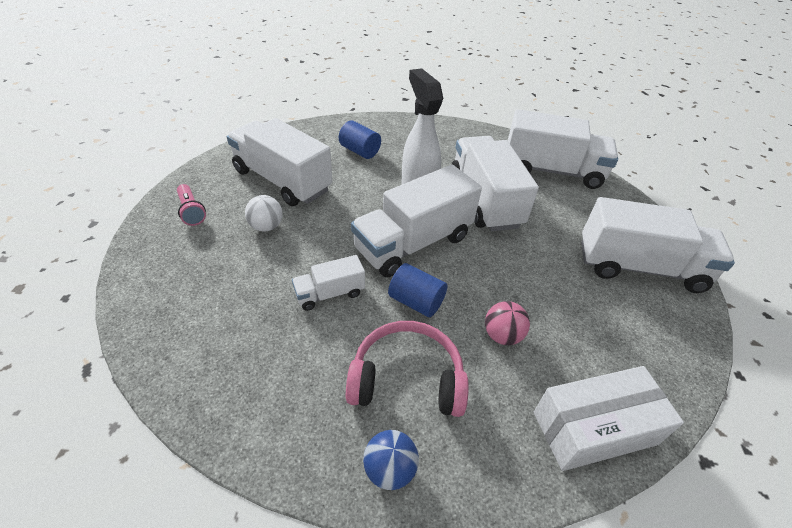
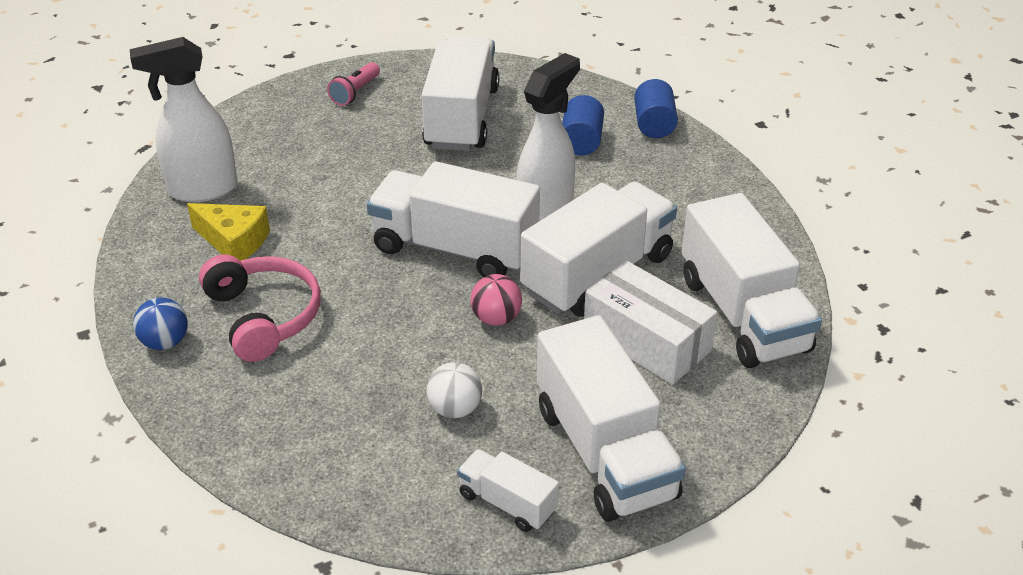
camera: 60 degrees right, 5 degrees down
white ball [245,195,283,232] -> white ball moved to [426,362,482,418]
white truck [292,255,365,311] -> white truck moved to [457,449,559,532]
blue cylinder [388,263,447,317] -> blue cylinder moved to [634,79,678,138]
pink ball [485,301,530,345] -> pink ball moved to [471,274,522,326]
white box [534,366,684,471] -> white box moved to [584,260,717,385]
none -> white spray bottle [130,37,238,202]
none -> yellow cheese [187,203,270,261]

